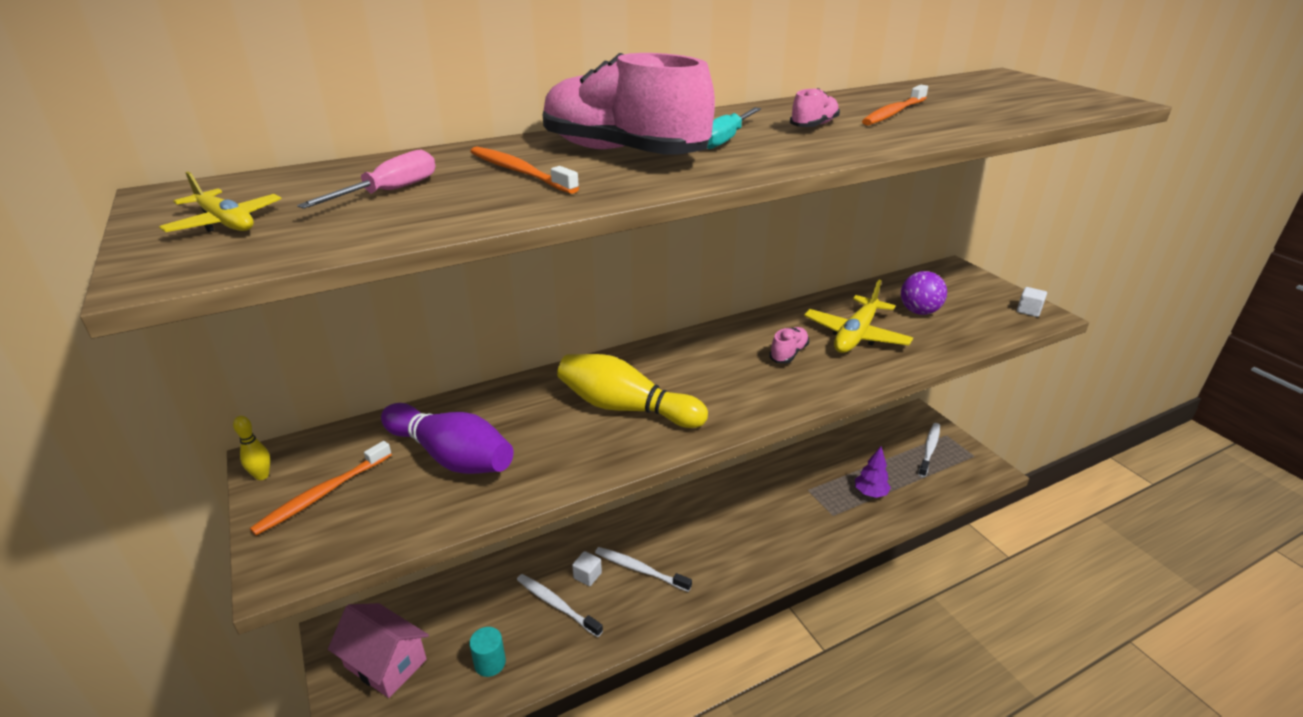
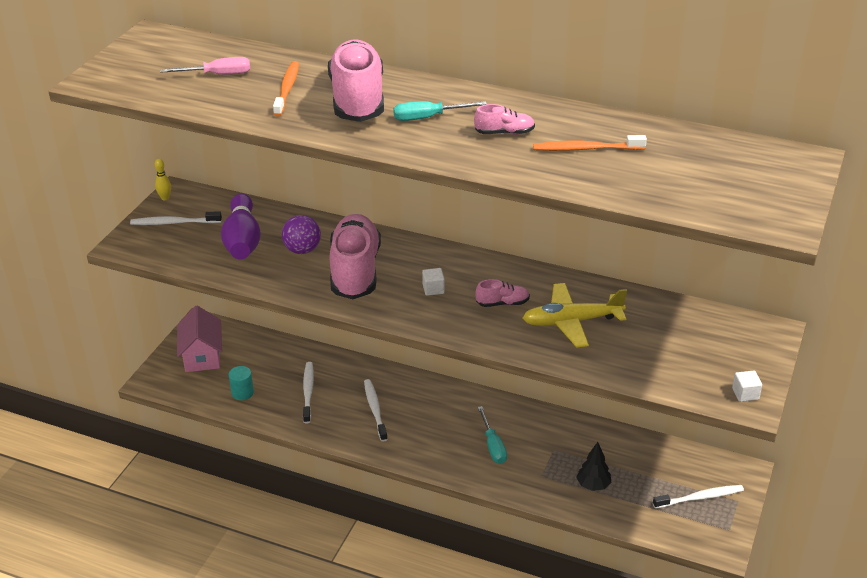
camera: 50 degrees right, 5 degrees up
yellow plane [159,172,281,232] -> none
orange toothbrush [250,441,392,536] -> white toothbrush [130,211,222,225]
yellow bowling pin [557,354,708,428] -> pink shoe [329,214,381,299]
white cube [572,551,602,586] -> white cube moved to [422,268,445,296]
purple tree [855,446,891,498] -> black tree [576,442,612,491]
purple ball [901,271,947,315] -> purple ball moved to [282,215,321,254]
none -> turquoise screwdriver [478,406,507,464]

